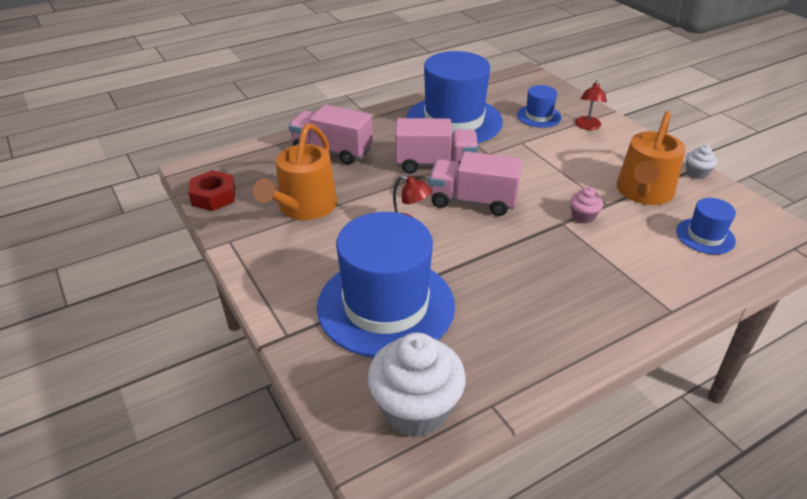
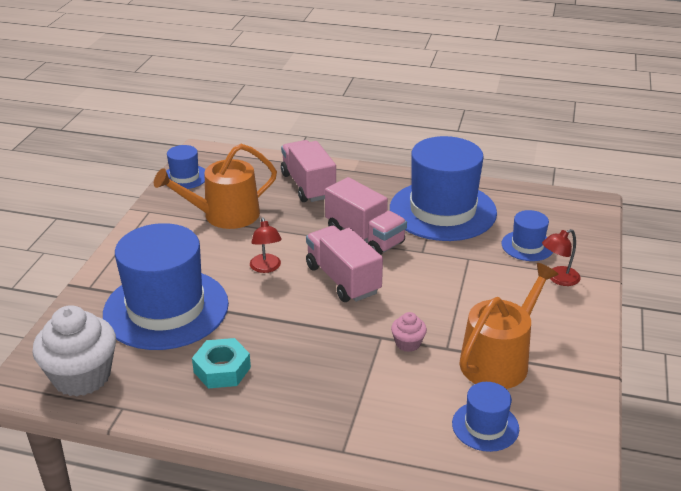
camera: 45 degrees right, 5 degrees down
red nut [188,170,235,211] -> blue hat [166,145,205,189]
orange watering can [616,111,685,205] -> orange watering can turned 150 degrees clockwise [459,263,559,389]
white cupcake [686,145,717,179] -> none
none -> turquoise nut [192,338,251,389]

